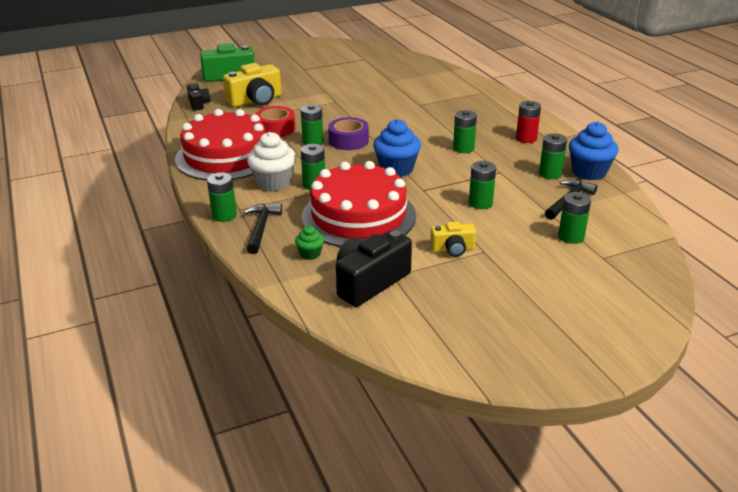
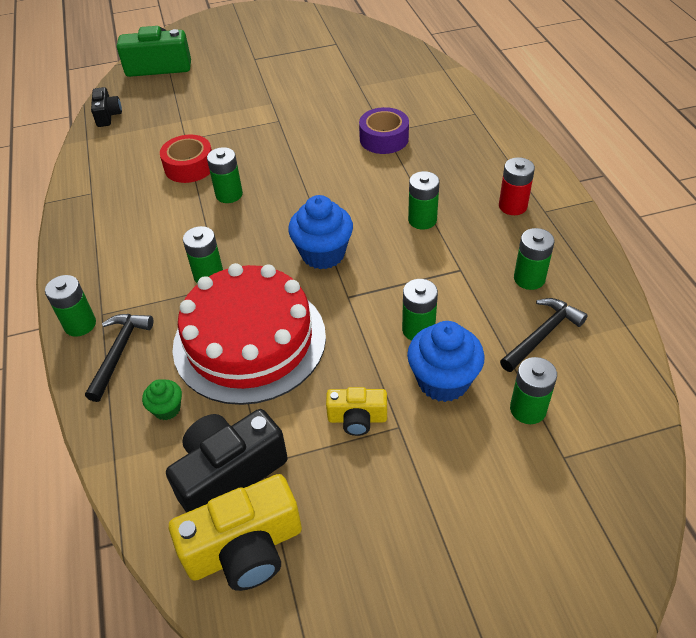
camera: 10 degrees right, 15 degrees up
red cake [175,109,266,181] -> none
yellow camera [223,63,282,107] -> yellow camera moved to [169,474,302,591]
white cupcake [247,132,296,191] -> none
purple tape [328,117,369,150] -> purple tape moved to [359,107,409,154]
blue cupcake [569,121,618,180] -> blue cupcake moved to [407,321,485,402]

